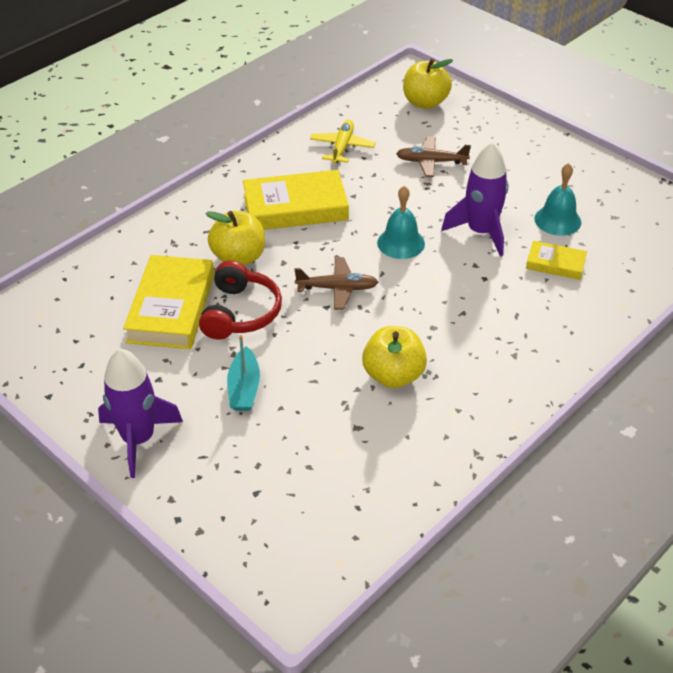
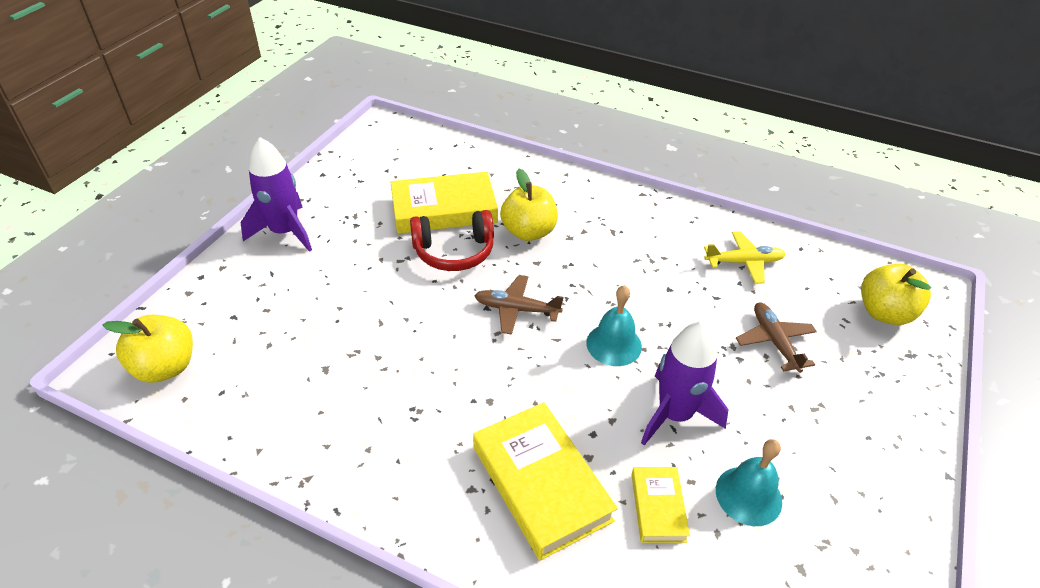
camera: 70 degrees right, 0 degrees up
turquoise boat [227,335,260,411] -> none
yellow book [243,170,349,230] -> yellow book moved to [473,402,618,561]
brown plane [294,257,378,310] -> brown plane turned 120 degrees clockwise [474,275,564,335]
yellow apple [362,326,427,388] -> yellow apple moved to [103,315,193,383]

